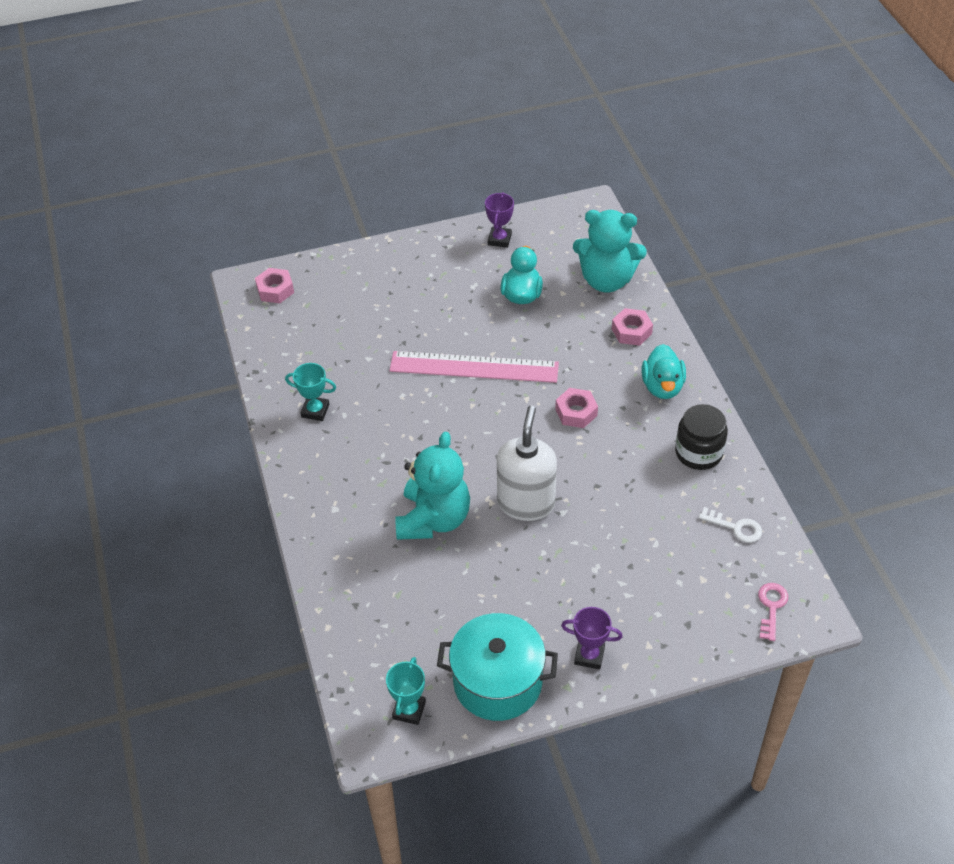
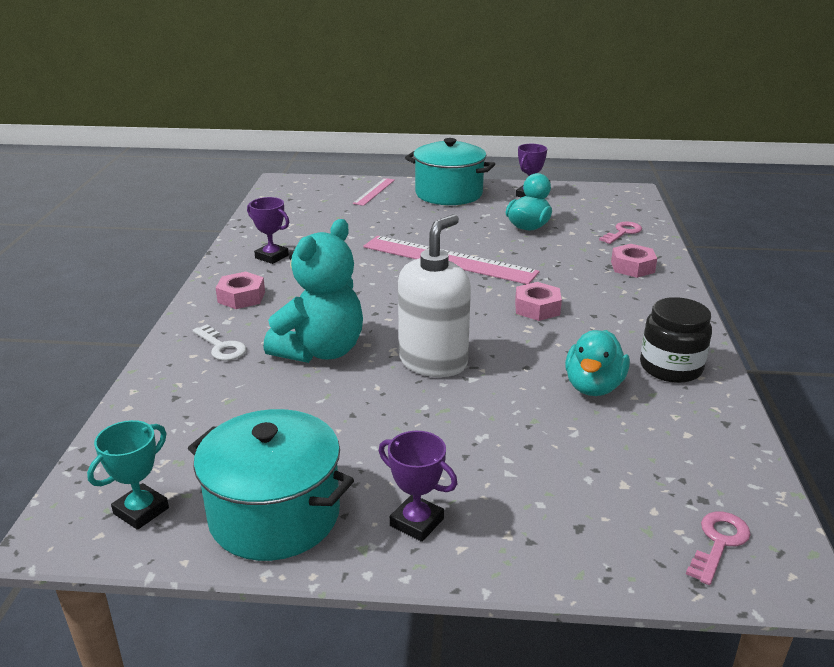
camera: 20 degrees right, 20 degrees down
pink nut [255,268,294,303] -> pink nut moved to [216,272,265,309]
turquoise trophy [285,363,336,421] -> purple trophy [247,197,289,264]
turquoise teddy bear [573,210,647,292] -> pink key [599,221,642,244]
turquoise duck [642,344,686,399] -> turquoise duck moved to [565,330,630,396]
white key [698,507,762,543] -> white key moved to [193,324,246,361]
none -> pink ruler [353,178,395,206]
none -> turquoise pot [405,138,495,205]

